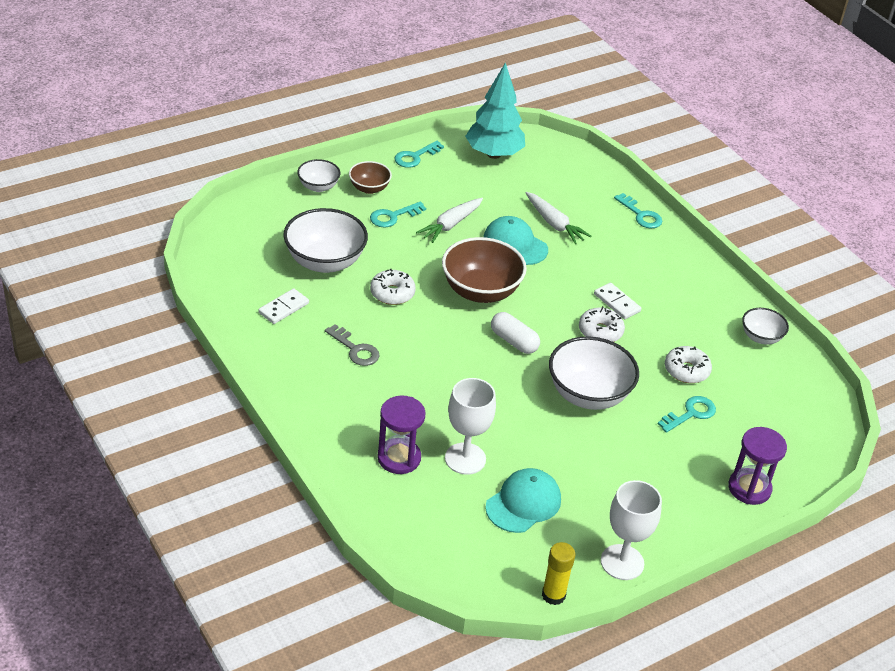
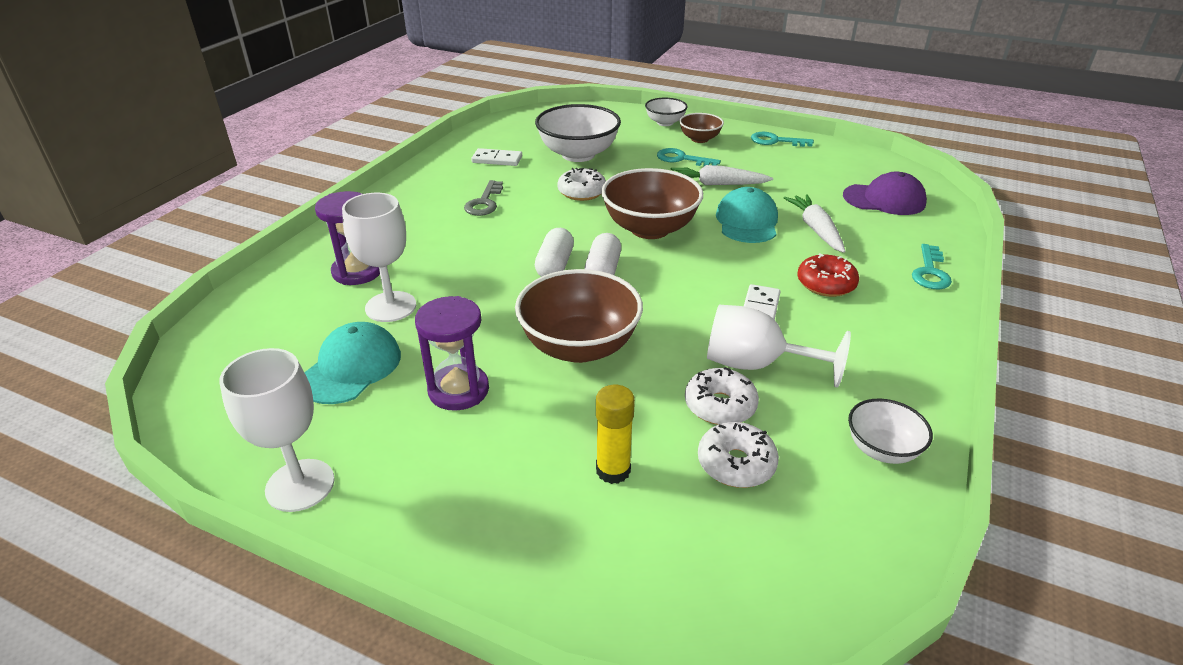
camera: 60 degrees right, 5 degrees down
turquoise tree [465,62,525,159] -> none
turquoise cap [485,468,561,533] -> turquoise cap turned 75 degrees counterclockwise [304,322,401,404]
white carrot [526,192,591,244] -> white carrot turned 150 degrees clockwise [784,194,846,253]
yellow glue stick [542,542,575,605] -> yellow glue stick moved to [596,385,635,484]
white bowl [549,337,639,410] -> brown bowl [515,269,643,363]
white donut [579,306,625,342] -> white donut moved to [698,422,779,488]
turquoise key [658,396,716,433] -> none
purple hourglass [728,427,787,505] -> purple hourglass moved to [415,296,489,411]
none -> white capsule [535,228,574,277]
none -> white goblet [707,305,851,388]
none -> red donut [797,253,859,297]
none -> purple cap [843,172,927,215]

